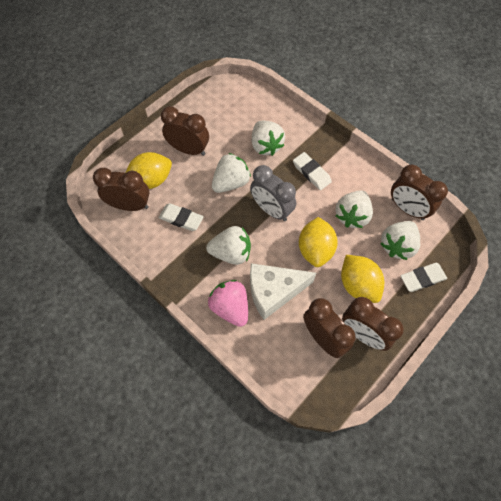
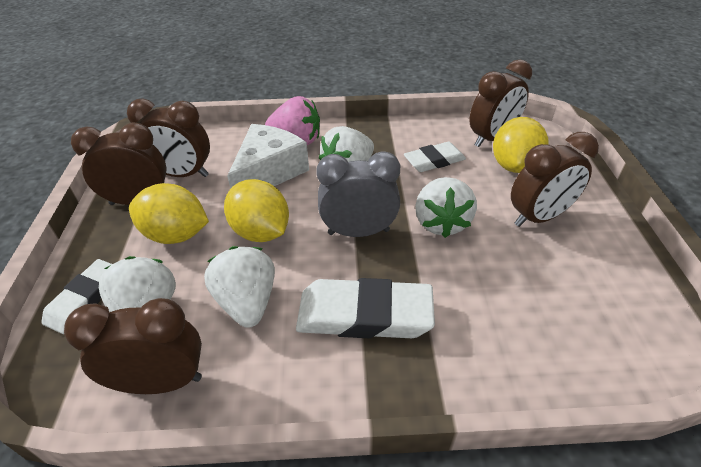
camera: 135 degrees right, 20 degrees down
white strawberry [252,121,285,156] -> none
white eraser [293,152,332,190] -> white eraser [296,278,435,338], size x1.60

